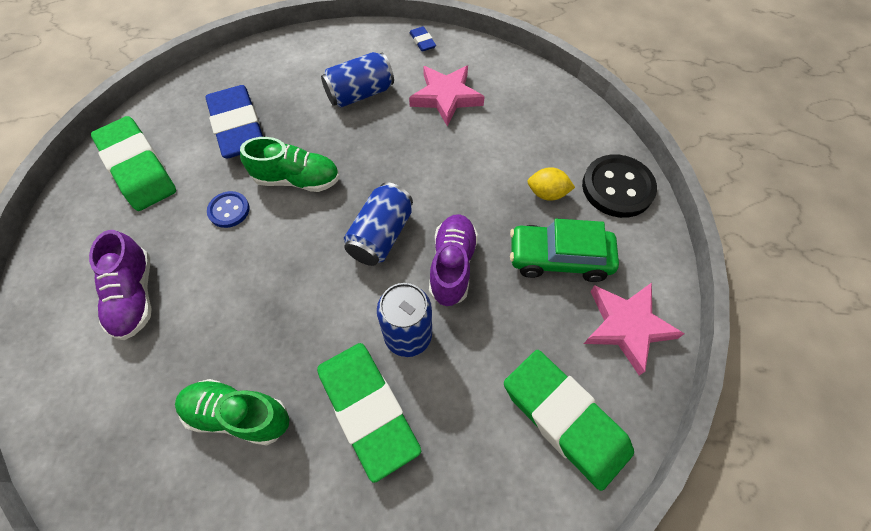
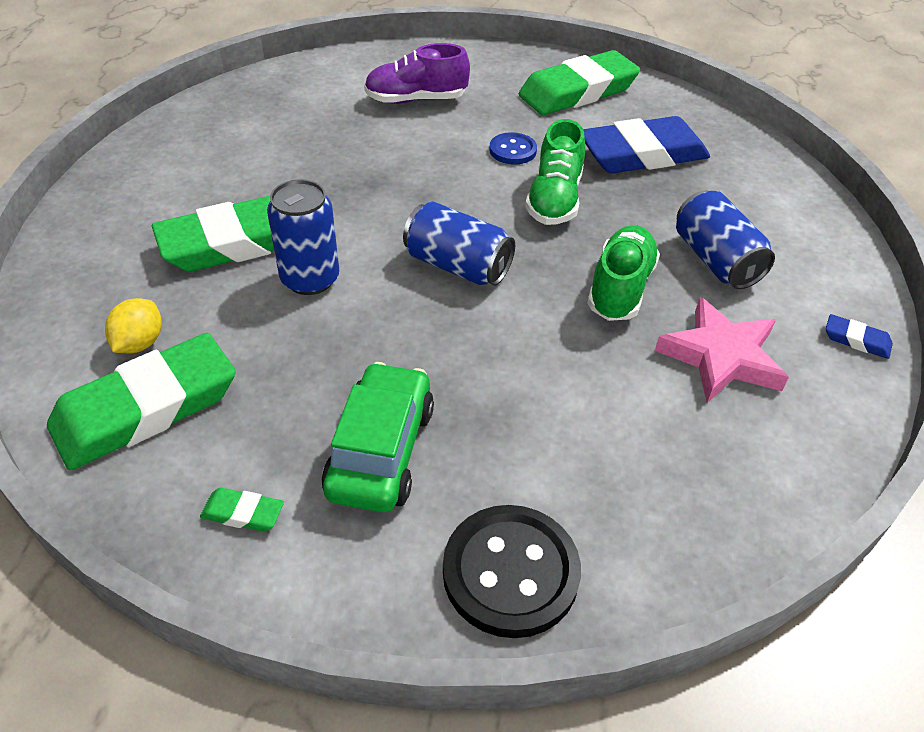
camera: 95 degrees right, 15 degrees down
green shoe [175,379,289,446] -> green shoe moved to [587,225,660,321]
blue eraser [409,26,436,52] -> blue eraser turned 45 degrees clockwise [826,314,893,359]
purple shoe [429,214,478,306] -> none
yellow lemon [528,167,575,201] -> yellow lemon moved to [105,298,162,353]
pink star [584,283,685,376] -> green eraser [200,488,284,532]

